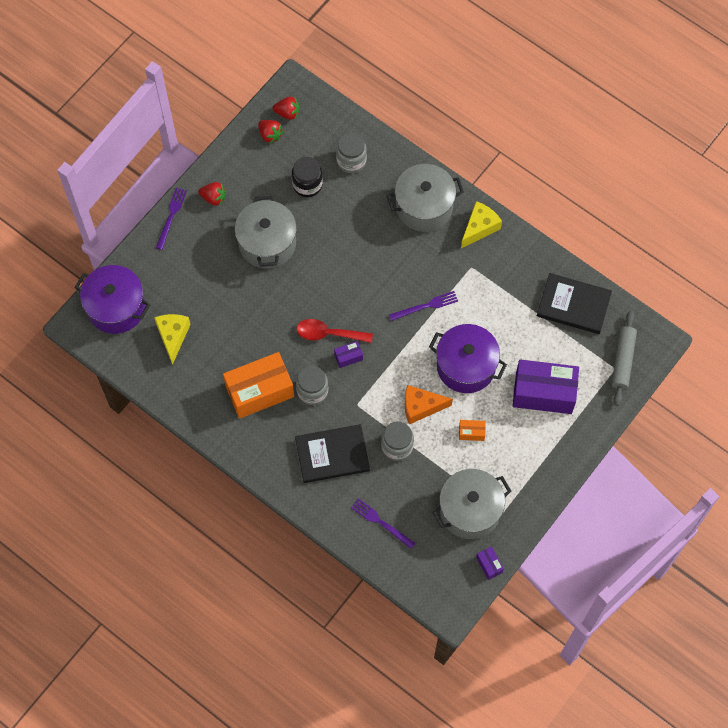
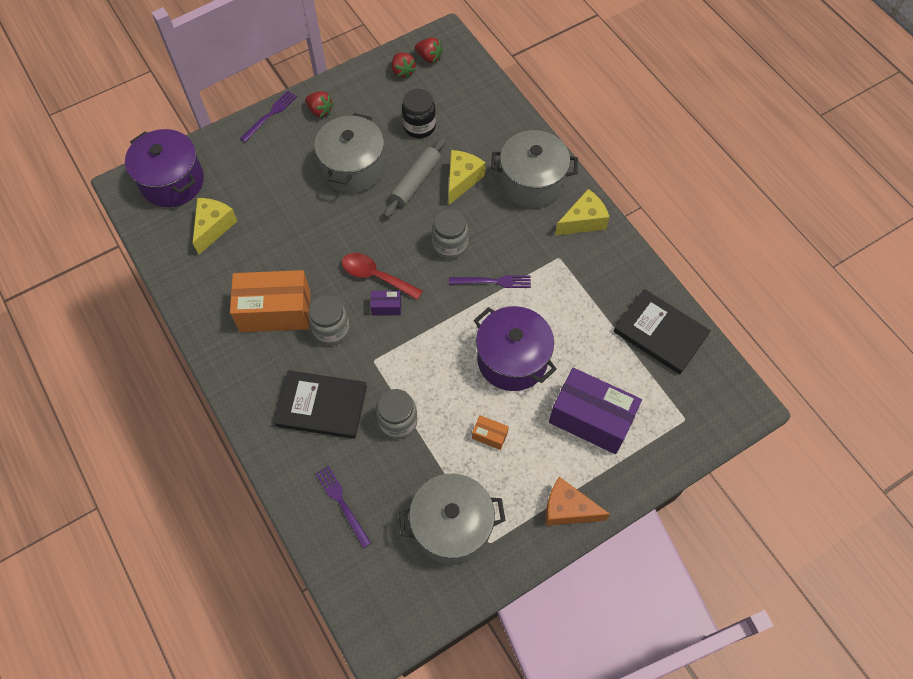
camera: 20 degrees right, 5 degrees down
grey jar [336,133,367,173] -> grey jar moved to [432,209,468,259]
orange cheese [405,385,453,424] -> orange cheese moved to [545,477,610,526]
purple box [476,546,504,580] -> none
grey rolling pin [611,311,637,406] -> grey rolling pin moved to [384,137,446,218]
none -> yellow cheese [449,150,486,205]

